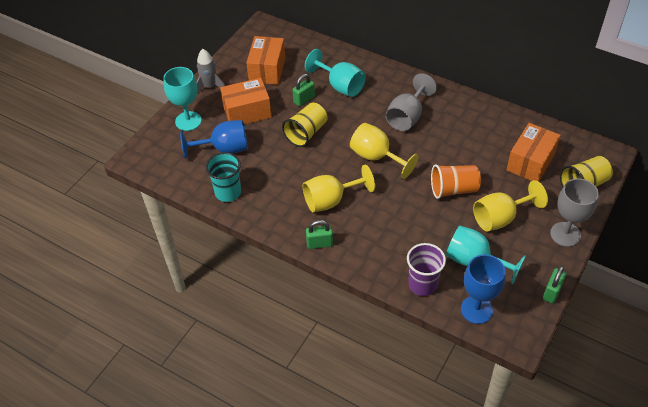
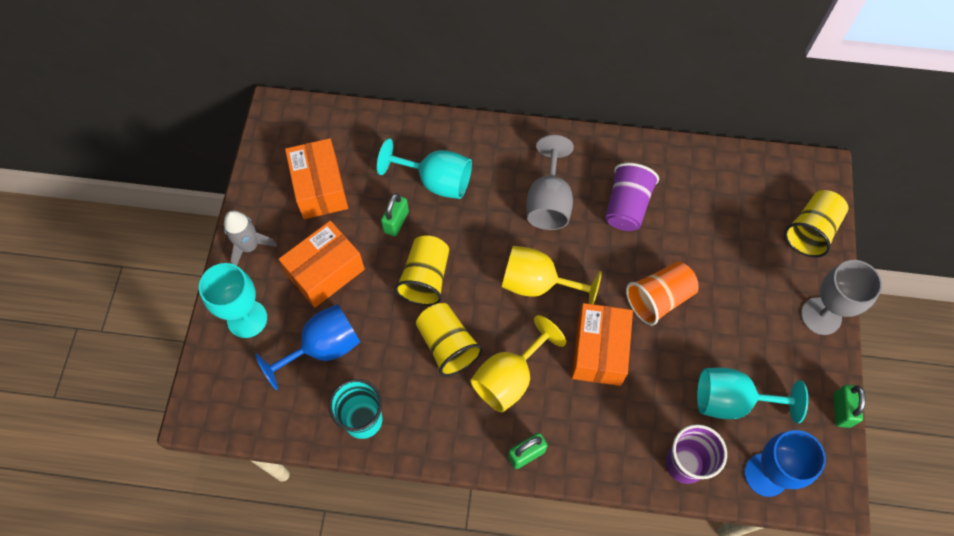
camera: 25 degrees left, 15 degrees up
yellow goblet [473,180,548,231] -> none
orange box [506,123,561,181] -> orange box moved to [572,303,633,386]
none -> yellow cup [416,303,483,376]
none -> purple cup [605,163,659,231]

